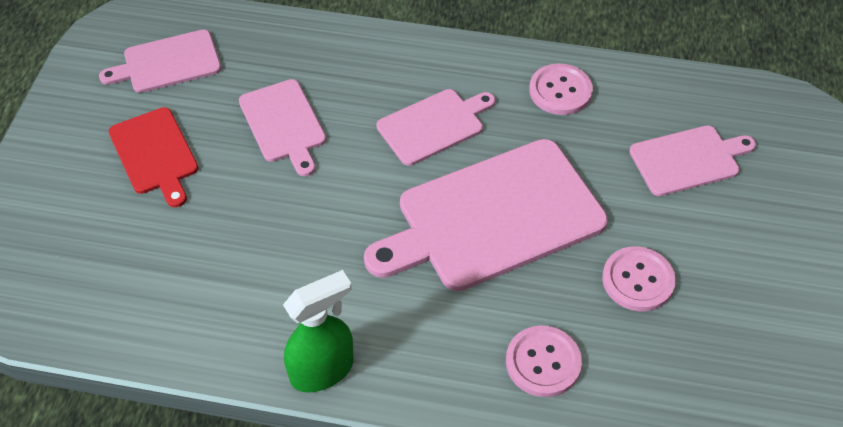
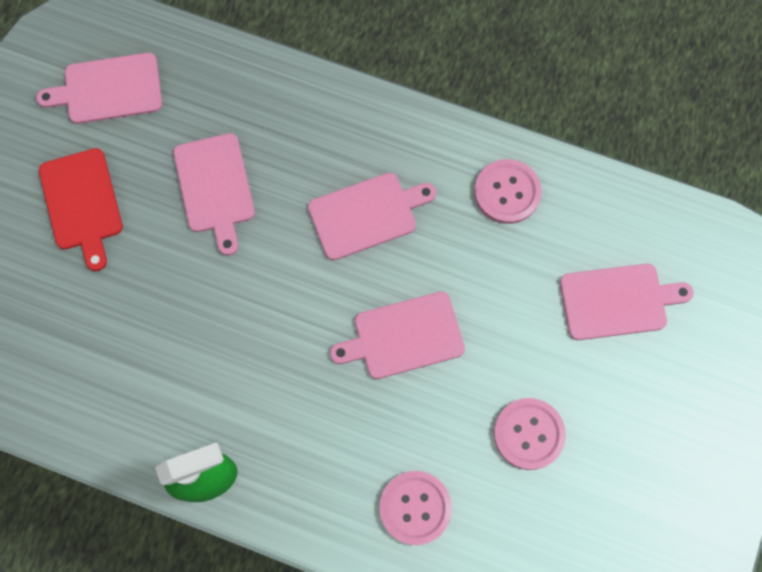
camera: 10 degrees right, 20 degrees up
pink cutting board [364,139,608,291] -> pink cutting board [330,291,465,379], size x0.54

